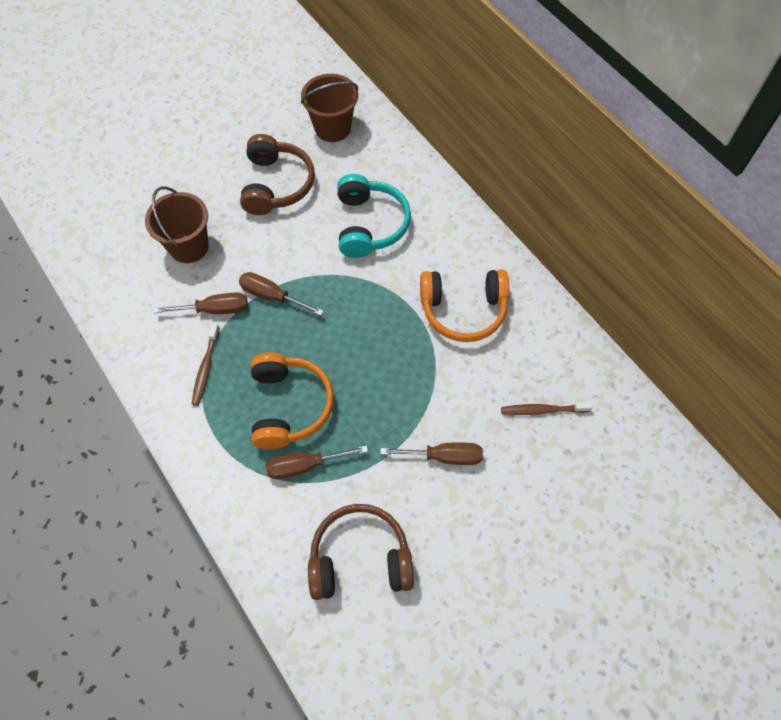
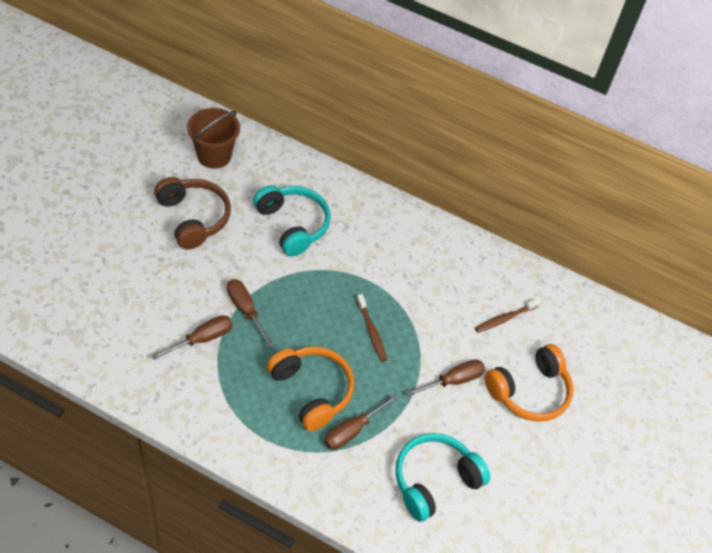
camera: 35 degrees left, 10 degrees down
brown bucket [145,186,209,263] -> none
brown toothbrush [192,323,220,406] -> brown toothbrush moved to [356,294,387,362]
brown screwdriver [239,272,324,316] -> brown screwdriver turned 60 degrees clockwise [227,279,274,347]
brown headphones [308,504,414,600] -> turquoise headphones [395,433,490,522]
orange headphones [420,270,509,342] -> orange headphones moved to [485,344,573,422]

